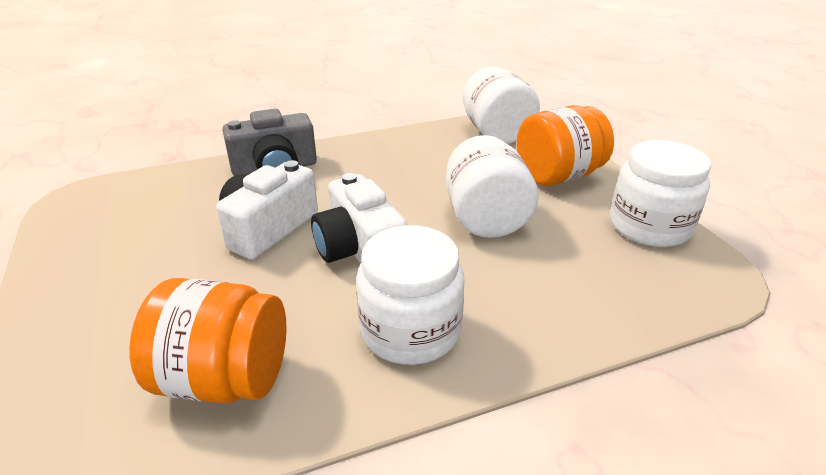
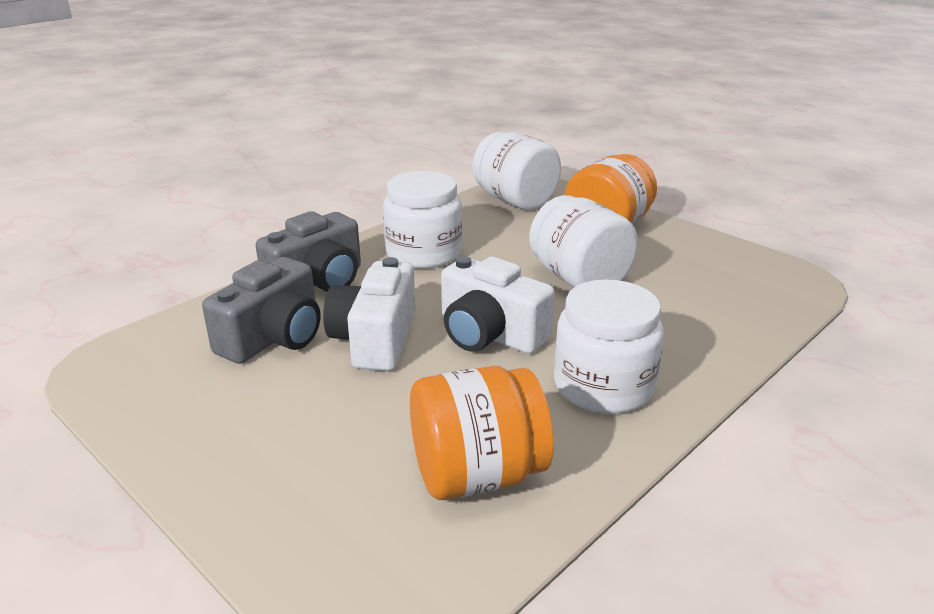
camera: 25 degrees left, 5 degrees down
white jar [610,140,711,247] -> white jar moved to [383,171,462,269]
none -> grey camera [202,257,320,364]

